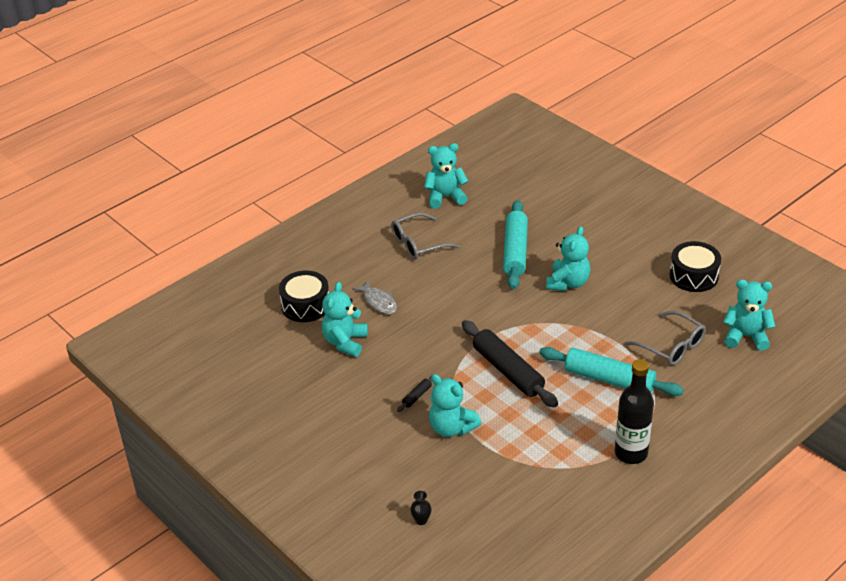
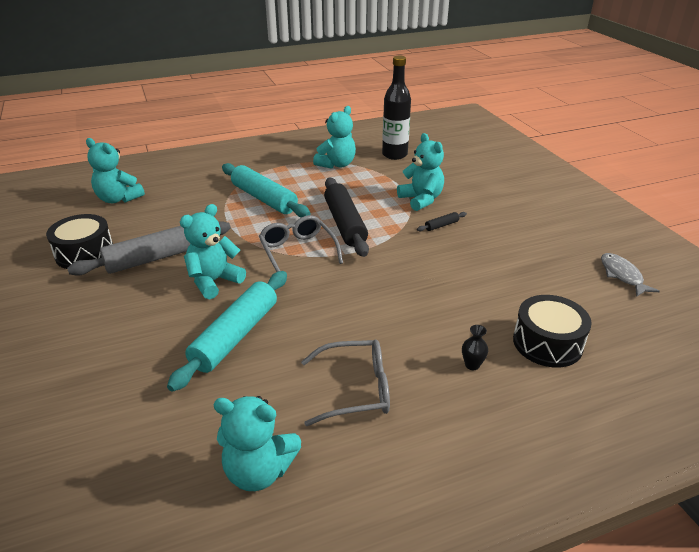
camera: 160 degrees left, 5 degrees down
turquoise teddy bear [322,282,368,357] -> turquoise teddy bear moved to [313,106,356,169]
grey fish [352,280,397,314] -> grey fish moved to [601,253,660,297]
black vase [410,491,431,525] -> black vase moved to [462,325,488,370]
black bottle [615,359,654,464] -> black bottle moved to [382,56,411,160]
grey glasses [625,311,706,366] -> grey glasses moved to [259,215,343,272]
none -> grey rolling pin [67,221,231,276]

